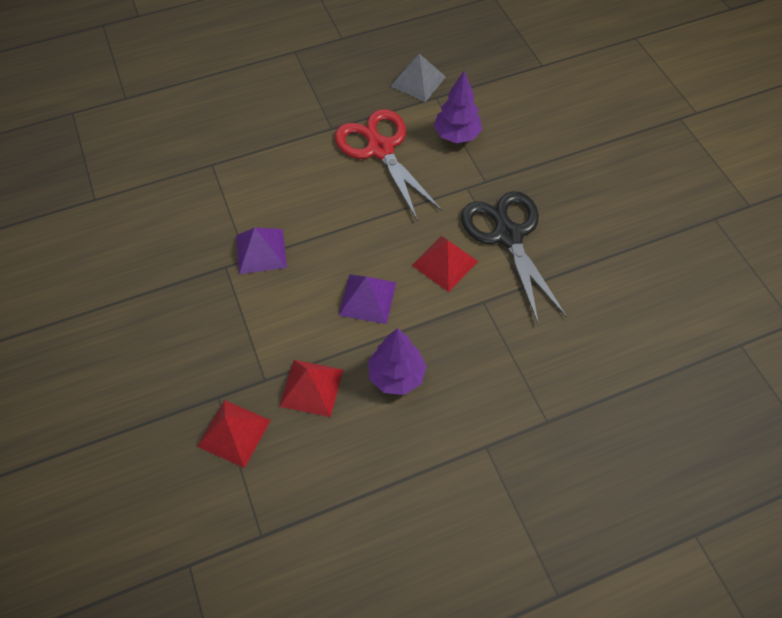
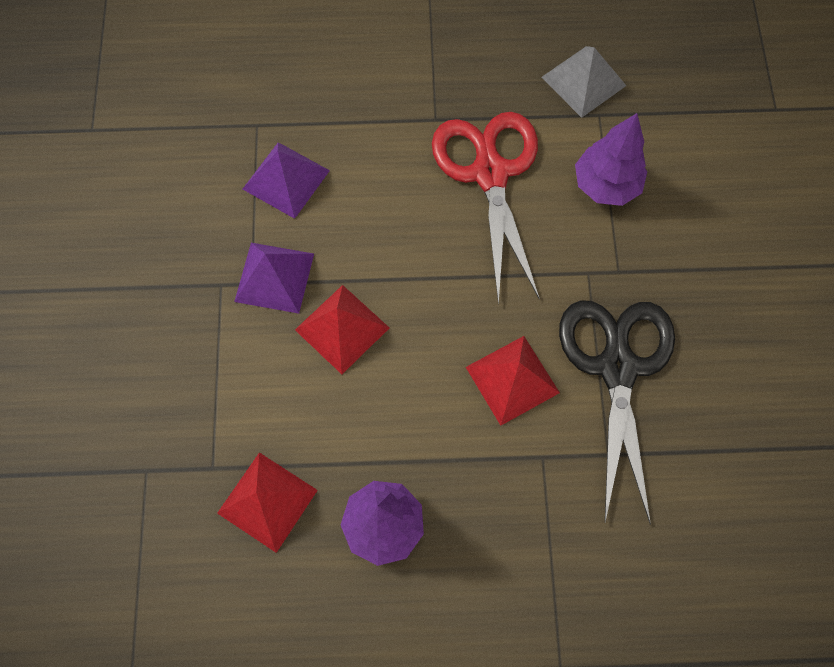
camera: 20 degrees right, 10 degrees up
red pyramid [197,400,271,468] -> red pyramid moved to [295,285,389,374]
purple pyramid [338,274,396,324] -> purple pyramid moved to [243,142,330,219]

